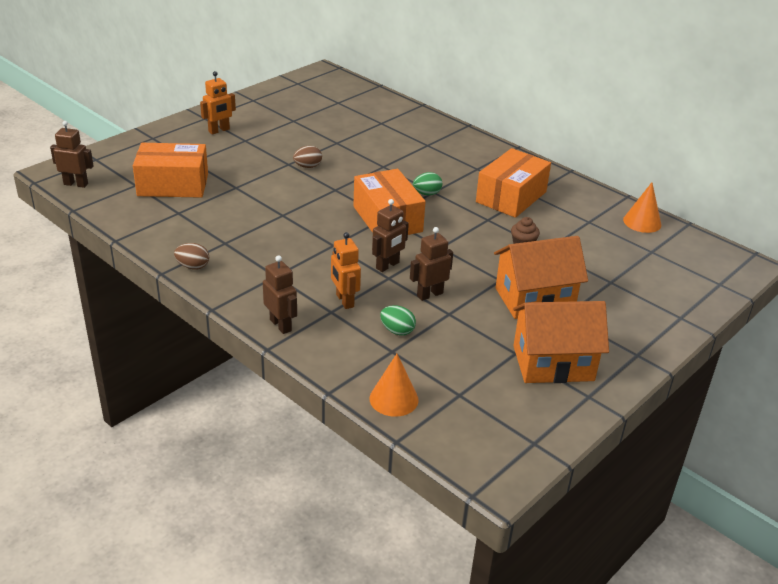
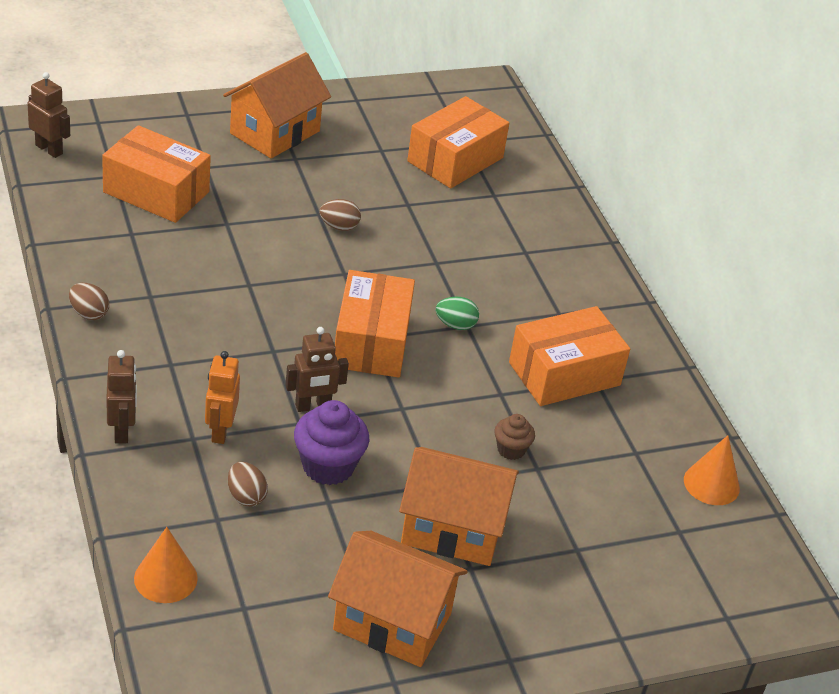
camera: 25 degrees right, 5 degrees up
orange robot [200,71,236,135] -> orange house [223,52,331,159]
green egg [380,305,416,336] -> brown egg [228,462,268,507]
brown robot [410,227,453,301] -> purple cupcake [294,400,369,485]
none -> orange box [407,96,509,189]

